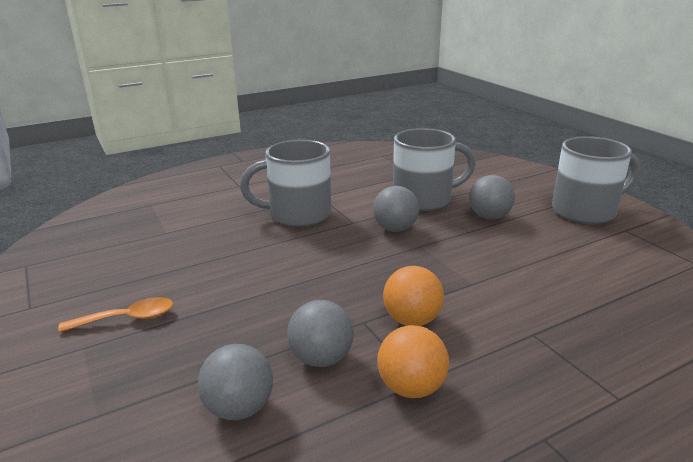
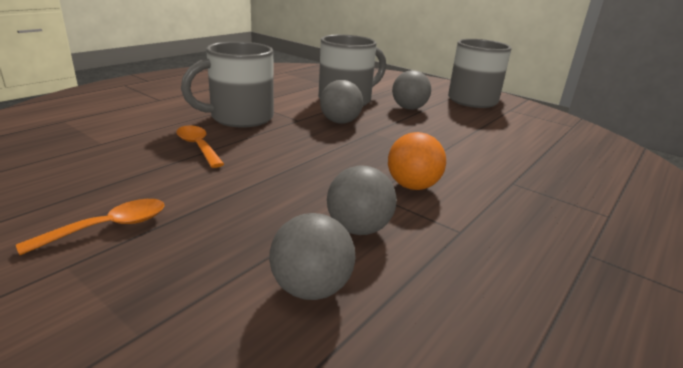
camera: 25 degrees left, 0 degrees up
orange ball [377,325,449,398] -> none
none -> orange spoon [176,125,224,168]

